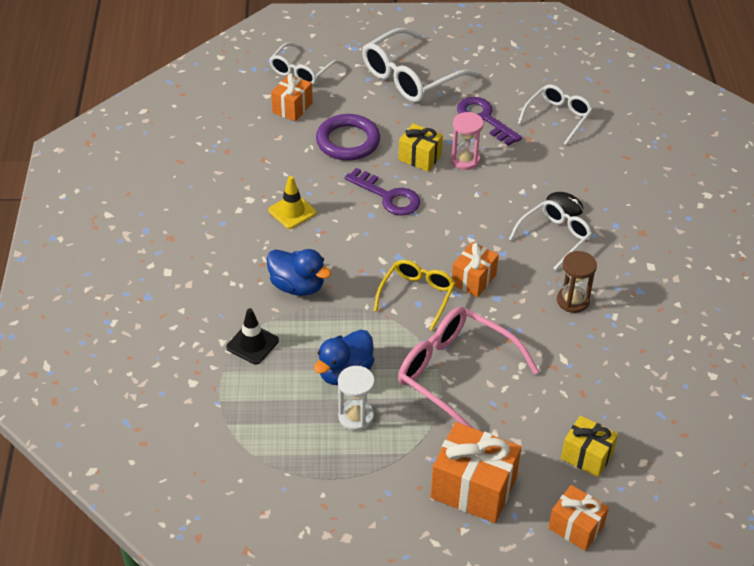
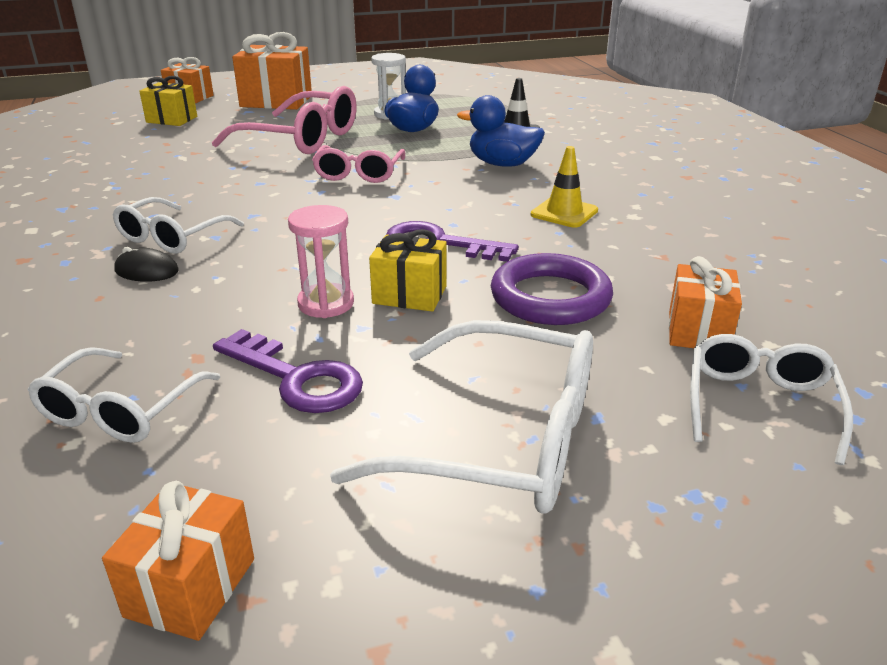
camera: 165 degrees right, 15 degrees down
white glasses [362,28,477,102] -> white glasses turned 75 degrees clockwise [330,320,593,514]
yellow glasses [374,260,455,331] -> pink glasses [312,145,405,183]
orange gift [452,242,499,297] -> orange gift moved to [102,481,254,641]
brown hourglass [557,251,597,313] -> none

